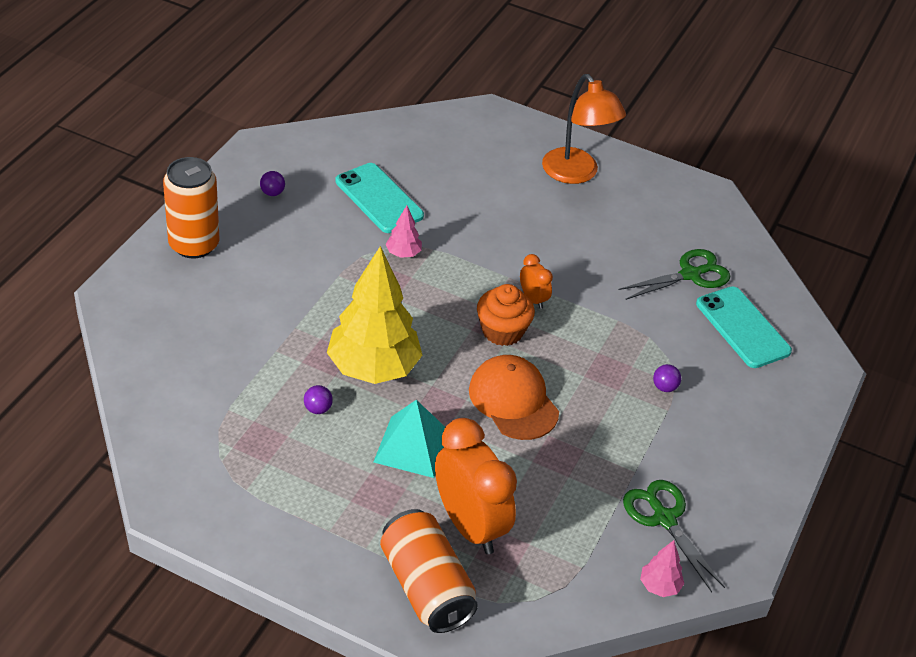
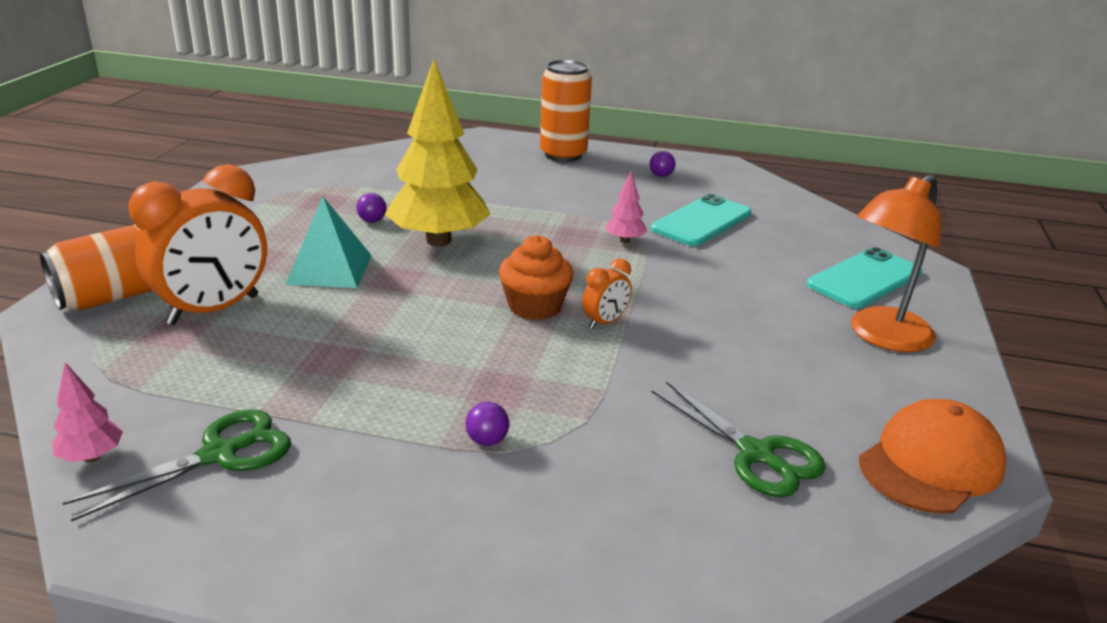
camera: 80 degrees right, 15 degrees down
orange cap [469,355,559,440] -> orange cap moved to [859,399,1007,514]
turquoise phone [696,286,792,368] -> turquoise phone moved to [806,247,922,308]

